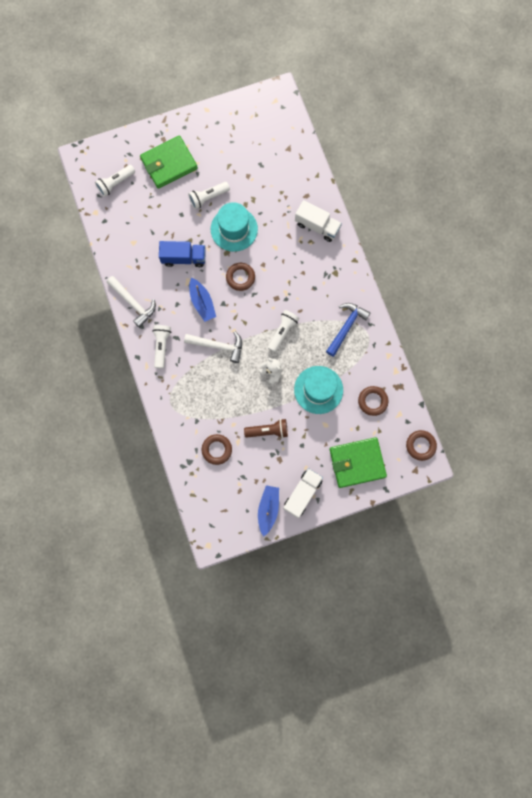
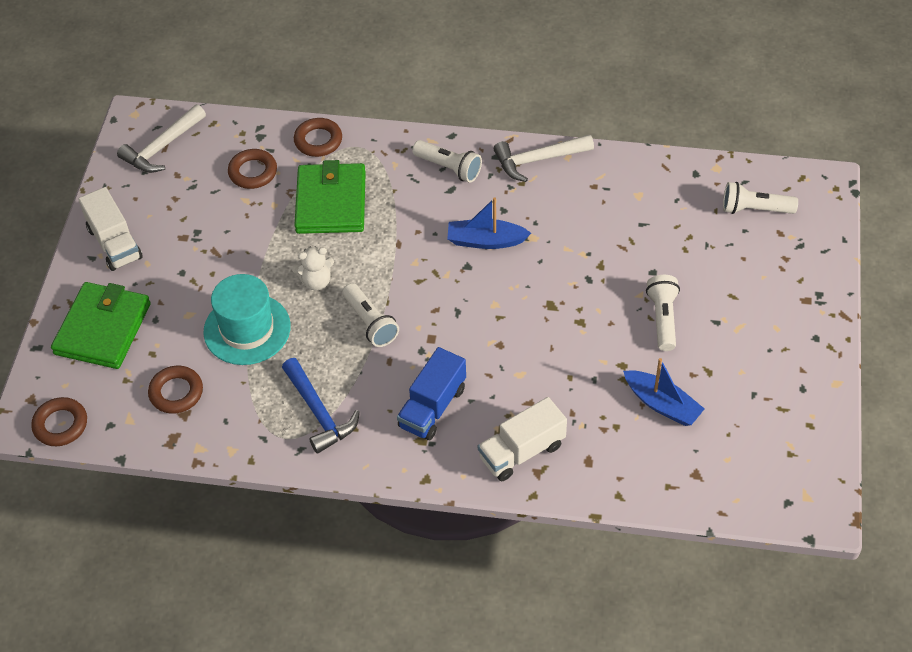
camera: 120 degrees right, 25 degrees down
white flashlight [95,165,135,197] -> white flashlight turned 75 degrees counterclockwise [723,182,798,214]
green wallet [140,135,198,189] -> green wallet moved to [294,160,366,234]
blue truck [159,241,206,267] -> blue truck moved to [397,347,466,440]
white hammer [184,331,242,363] -> white hammer moved to [117,104,206,173]
turquoise hat [211,202,258,252] -> none
brown ring [226,263,255,291] -> brown ring moved to [294,118,342,157]
brown flashlight [244,419,288,438] -> none
blue boat [258,485,279,537] -> blue boat moved to [623,358,705,426]

